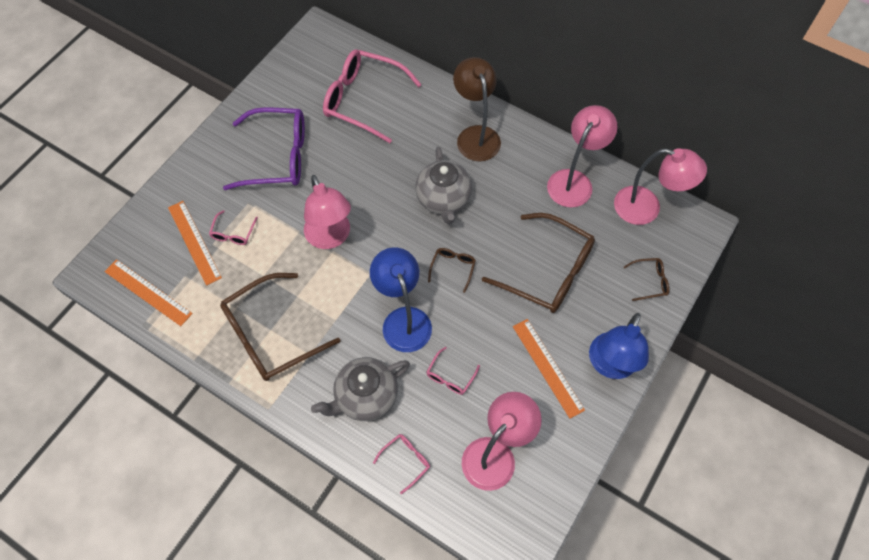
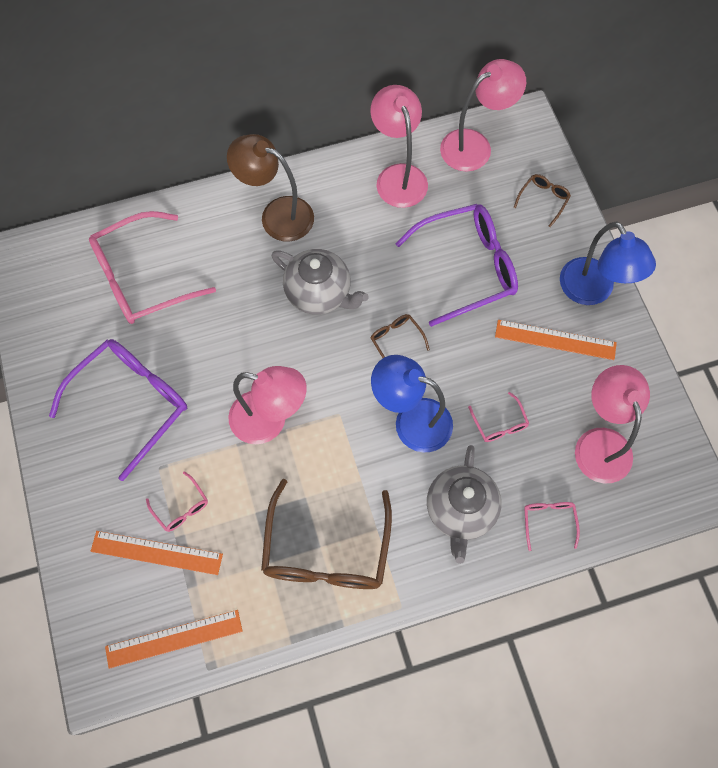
camera: 50 degrees left, 5 degrees up
brown glasses [482,213,595,313] -> purple glasses [395,204,518,327]

